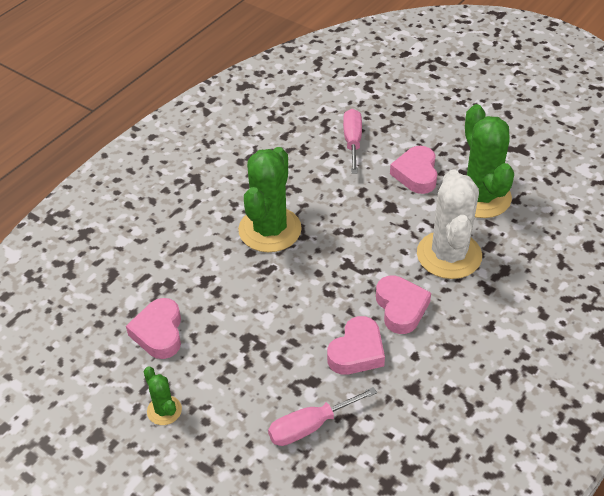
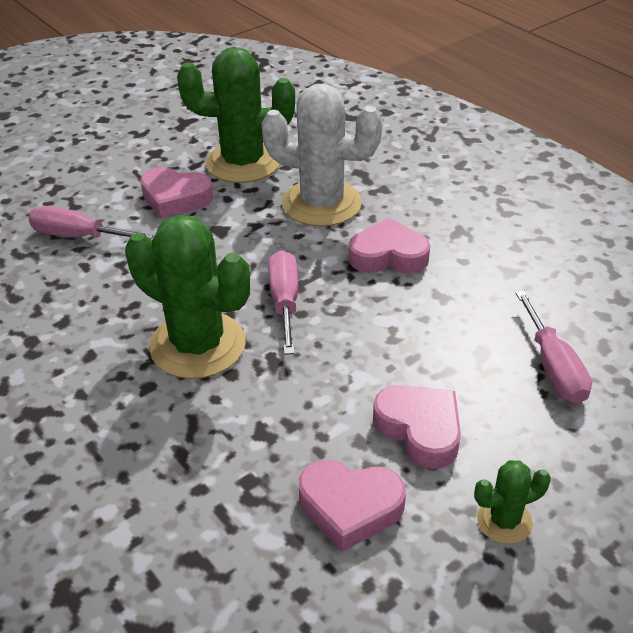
camera: 75 degrees left, 5 degrees down
pink heart [327,316,385,375] -> pink heart moved to [373,385,461,469]
none -> pink screwdriver [268,250,298,355]

